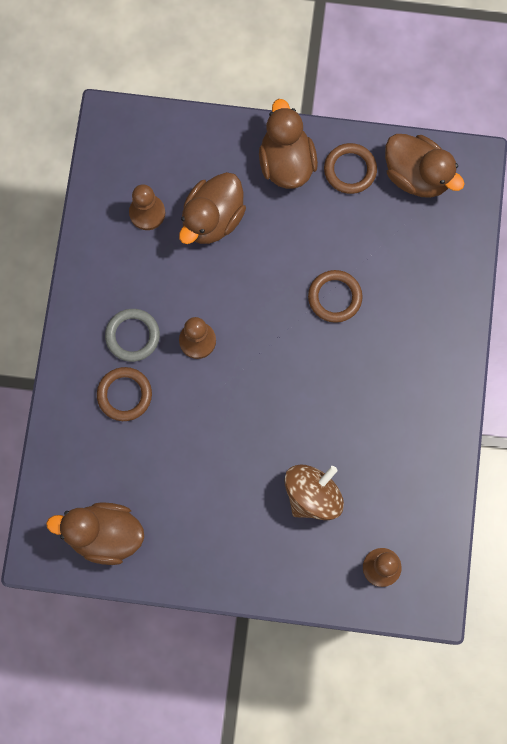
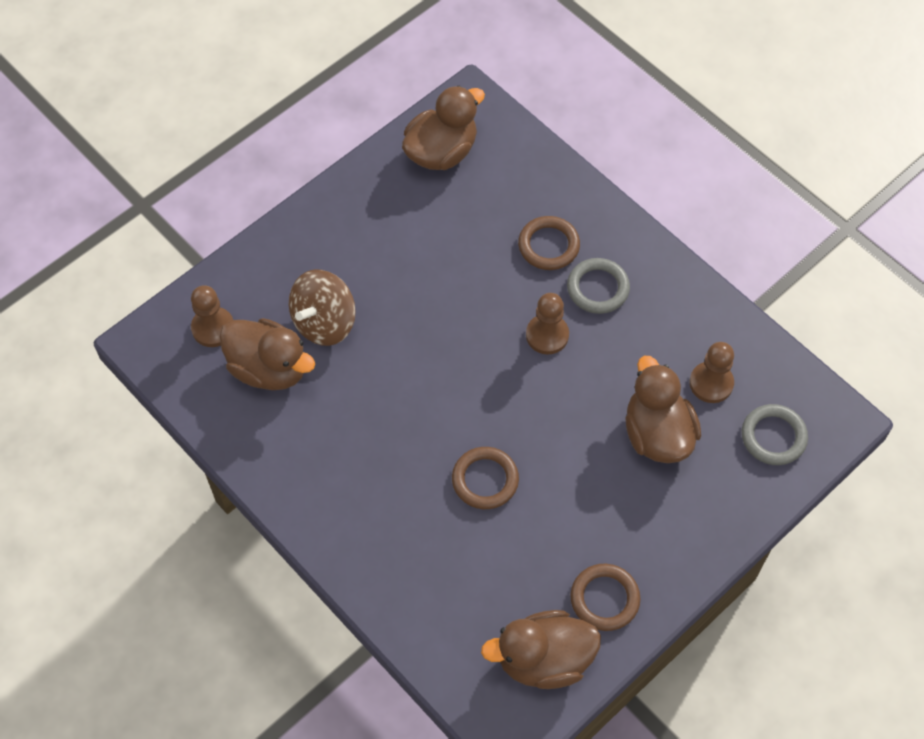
camera: 130 degrees right, 15 degrees down
brown duck [259,99,318,189] -> brown duck moved to [219,318,315,390]
brown spinning top [284,464,344,520] -> brown spinning top turned 45 degrees clockwise [289,270,356,346]
none -> grey ring [742,404,808,465]

